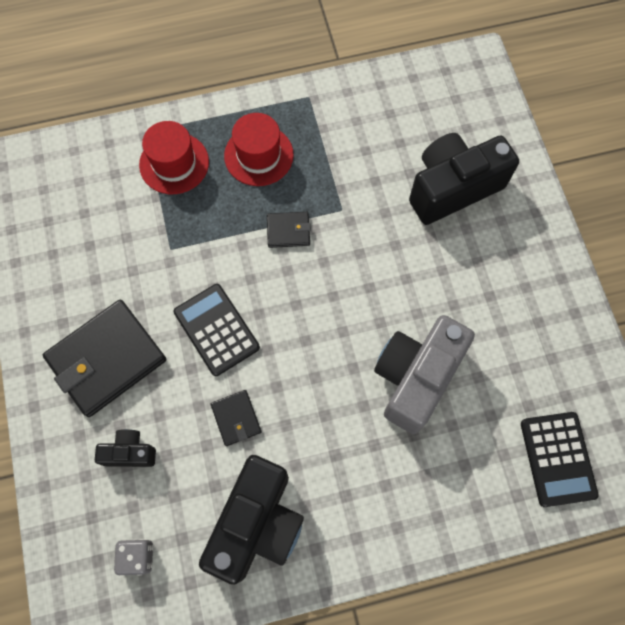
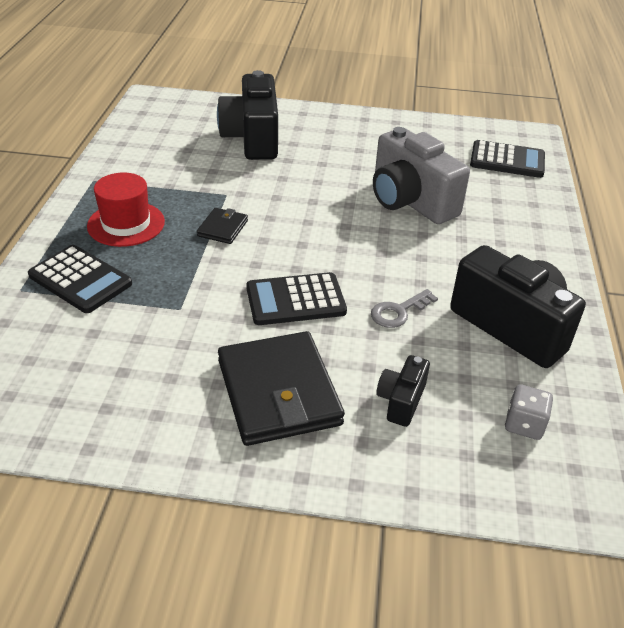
camera: 70 degrees left, 30 degrees down
red hat [139,121,209,194] -> black calculator [28,245,132,313]
black wallet [211,390,262,446] -> grey key [371,289,438,328]

